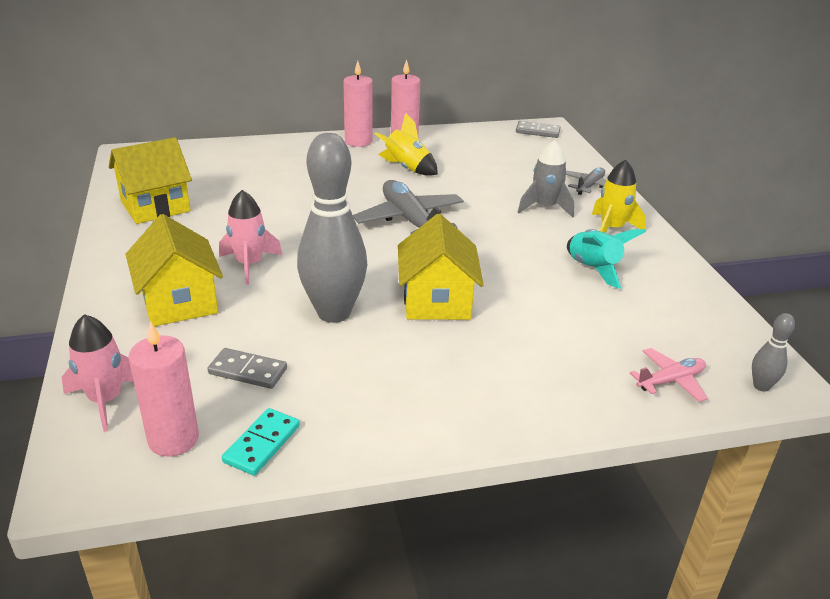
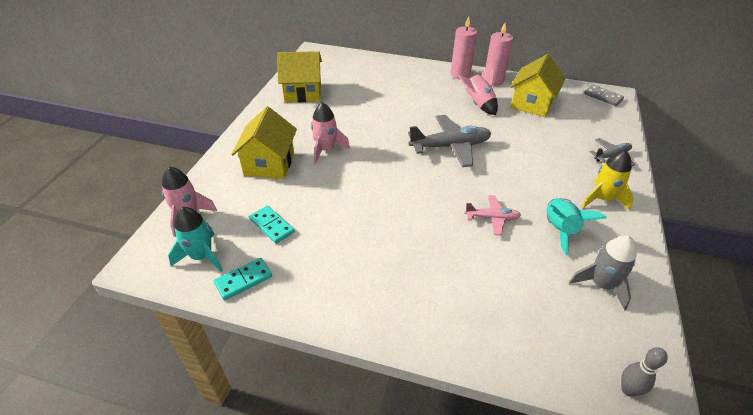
camera: 30 degrees right, 10 degrees up
pink candle [129,321,199,457] -> turquoise rocket [168,207,223,272]
grey domino [207,348,287,389] -> turquoise domino [249,206,295,244]
grey bowling pin [297,133,367,323] -> none
grey plane [353,180,464,235] -> grey plane turned 75 degrees clockwise [408,115,492,167]
yellow rocket [375,112,438,176] -> pink rocket [458,63,498,115]
yellow house [398,214,484,320] -> yellow house moved to [510,54,565,117]
grey rocket [518,140,574,218] -> grey rocket moved to [569,236,637,310]
pink plane [630,348,708,402] -> pink plane moved to [465,195,521,235]

